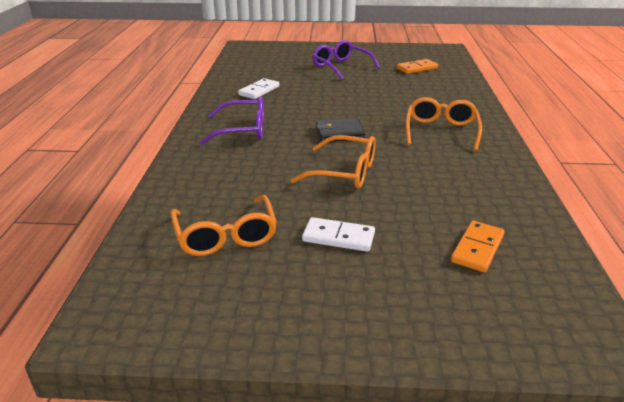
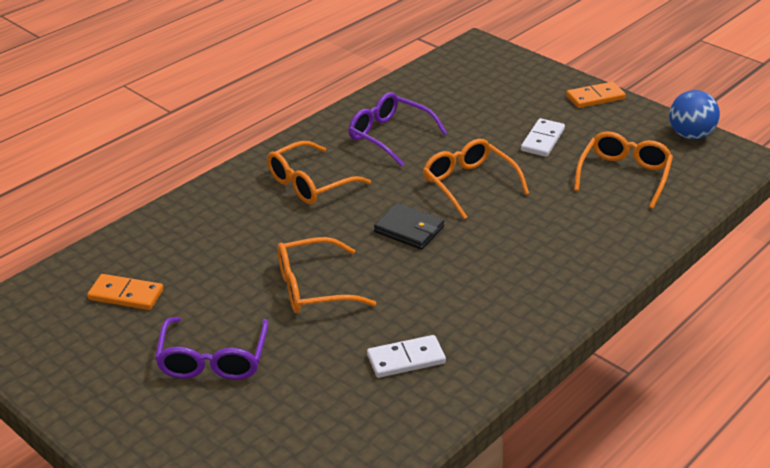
camera: 140 degrees left, 5 degrees up
purple glasses [199,96,264,145] -> purple glasses moved to [349,92,447,167]
white domino [302,217,375,252] -> white domino turned 60 degrees clockwise [521,118,565,157]
orange domino [451,221,504,273] -> orange domino moved to [566,82,626,108]
none -> orange glasses [277,237,376,313]
none -> blue ball [669,90,720,139]

